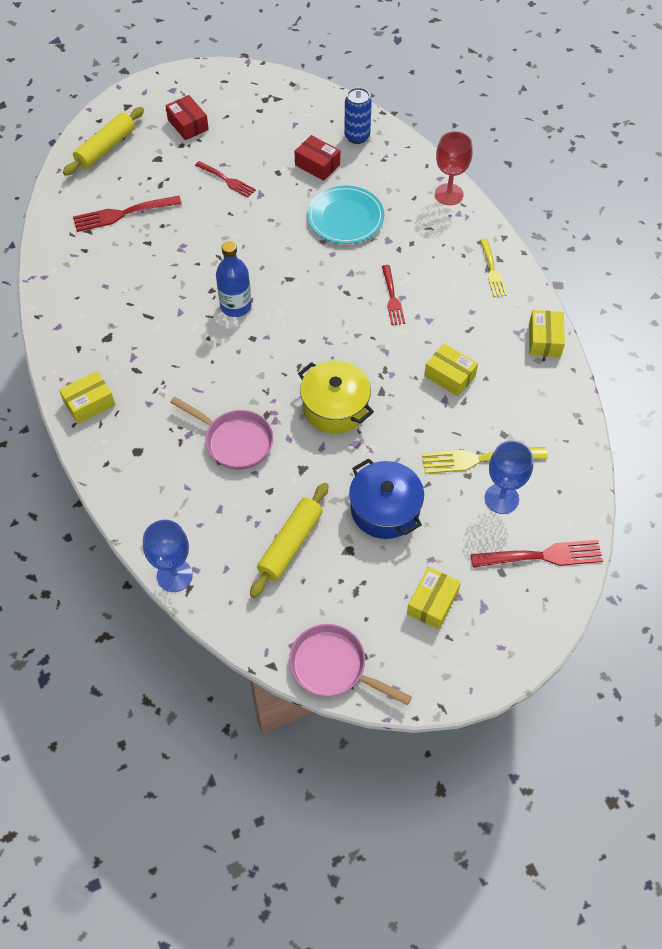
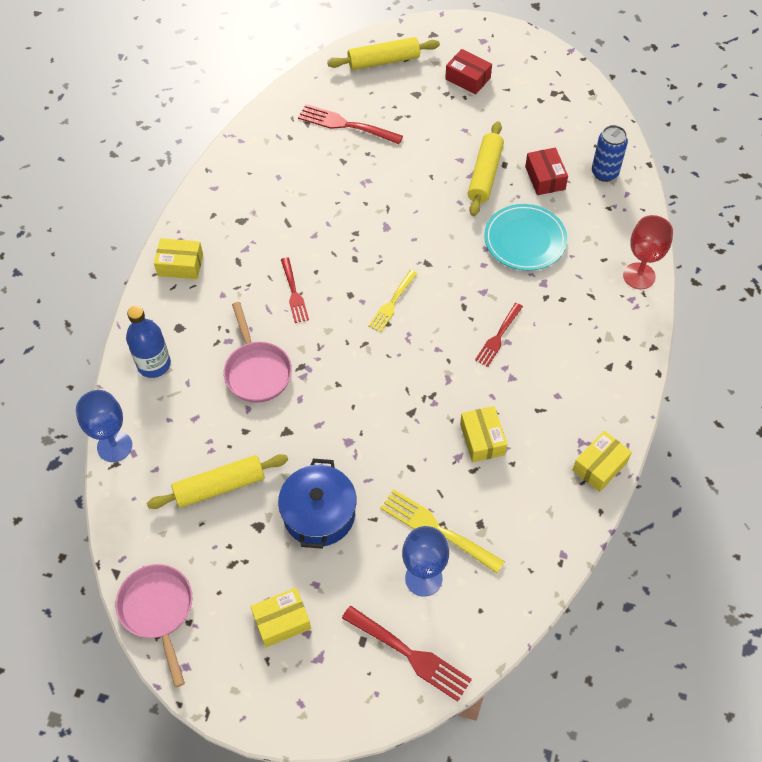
camera: 40 degrees right, 0 degrees up
red box [165,95,209,140] -> red box turned 60 degrees counterclockwise [445,49,492,95]
red fork [195,161,256,198] -> red fork moved to [281,257,309,323]
blue bottle [216,241,252,317] -> blue bottle moved to [126,306,171,378]
yellow pot [298,360,374,434] -> none
yellow fork [480,239,507,297] -> yellow fork moved to [368,270,417,332]
none -> yellow rolling pin [468,121,504,216]

